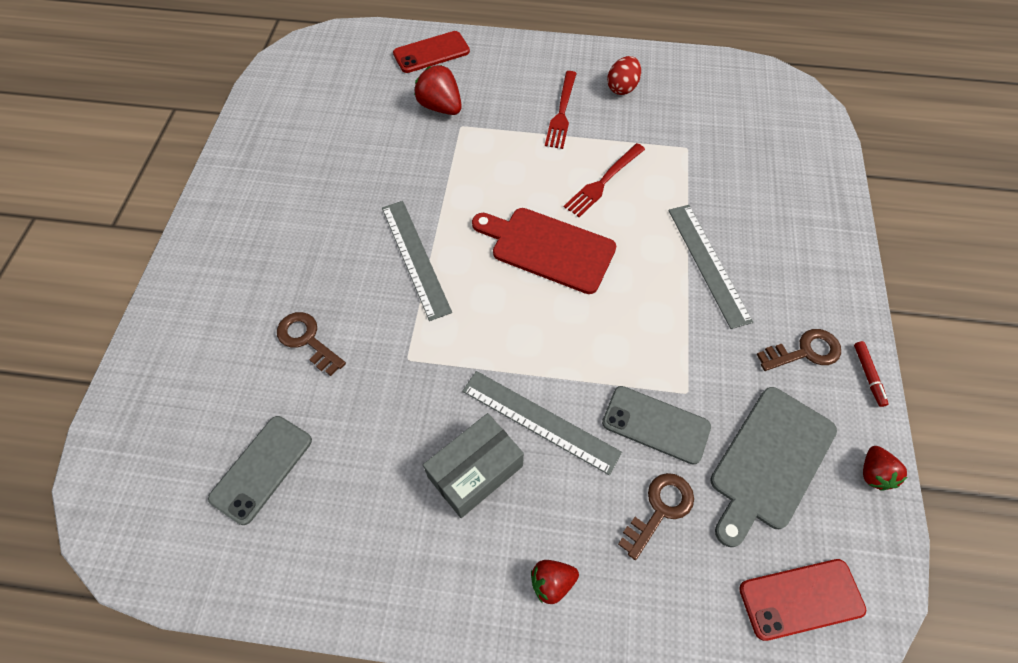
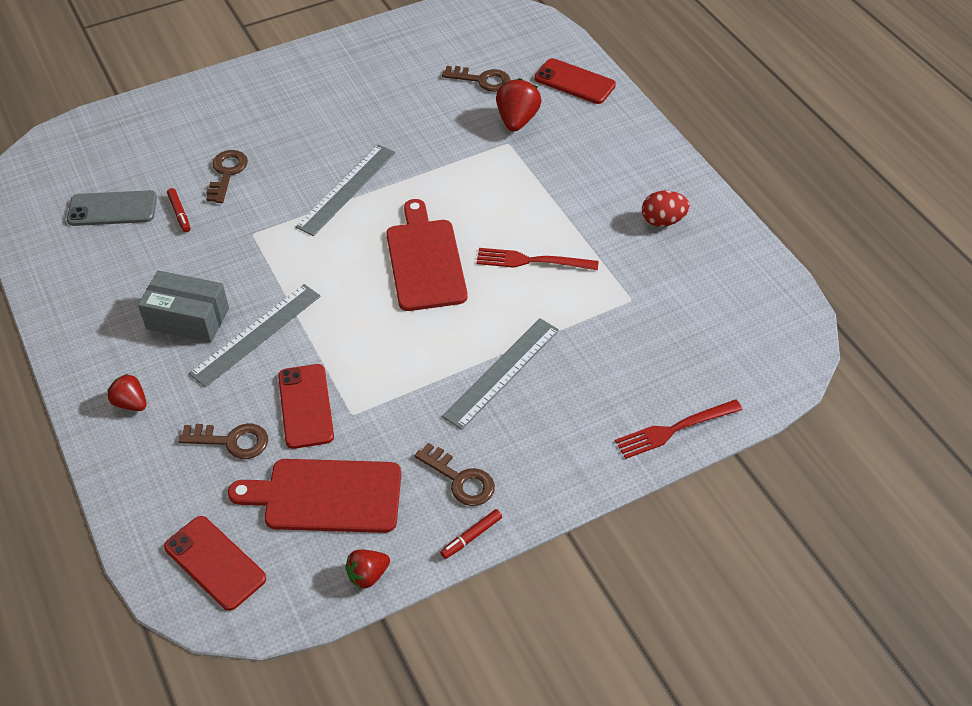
camera: 55 degrees right, 10 degrees down
grey ruler [462,371,622,475] -> grey ruler turned 45 degrees clockwise [189,284,321,387]
red fork [545,71,577,149] -> red fork moved to [615,399,743,459]
grey phone [602,386,711,465] -> red phone [278,364,334,449]
grey cutting board [710,387,837,547] -> red cutting board [228,459,401,533]
none -> red marker [167,188,190,232]
none -> brown key [442,66,511,92]

